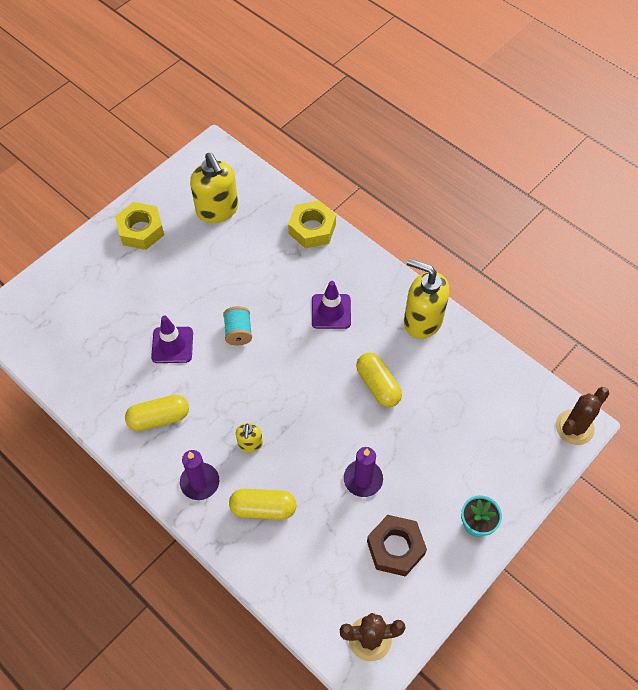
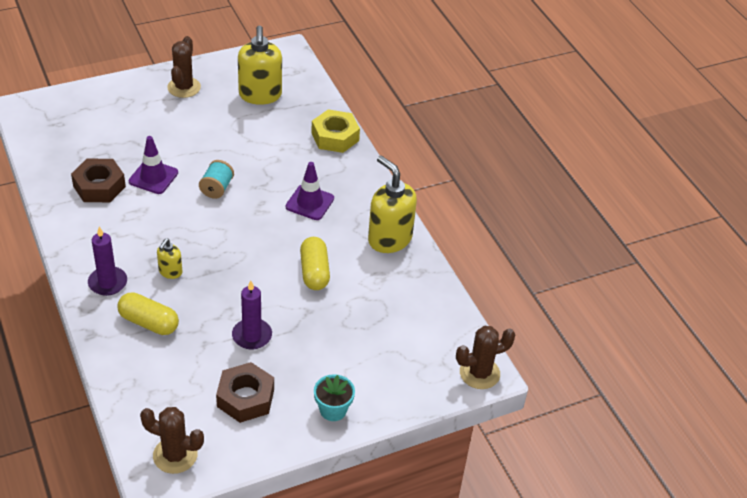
camera: 20 degrees right, 15 degrees down
yellow nut [115,202,164,250] -> brown cactus [167,36,201,98]
yellow capsule [125,395,189,431] -> none
none -> brown nut [71,159,126,202]

